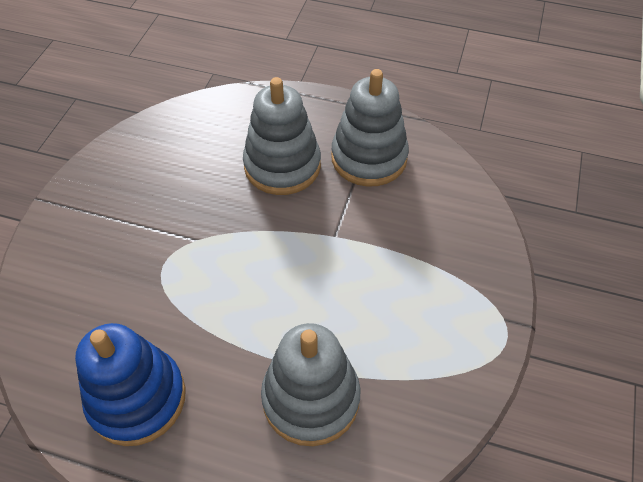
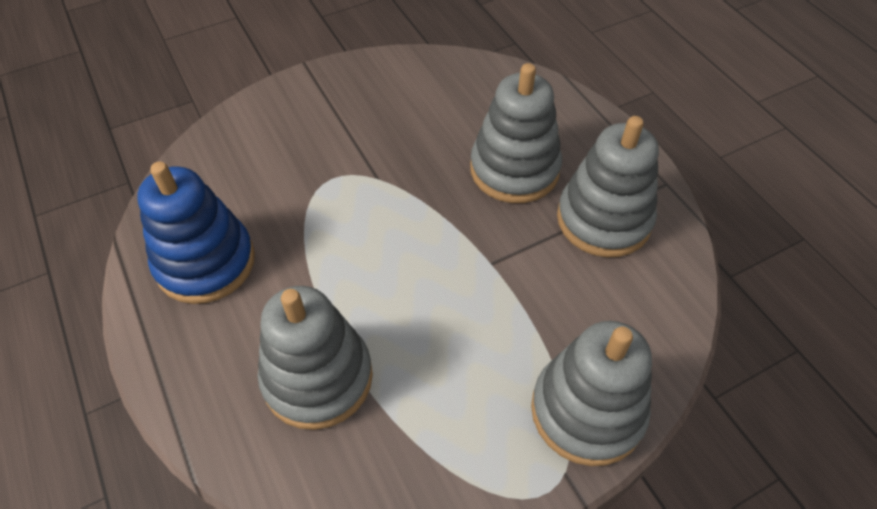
camera: 45 degrees right, 0 degrees up
none -> grey stacking toy [531,321,652,466]

